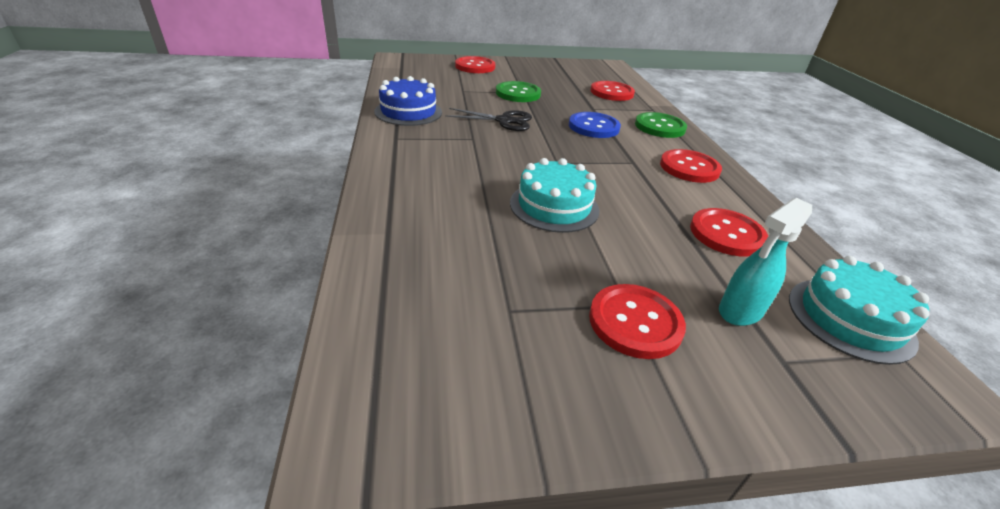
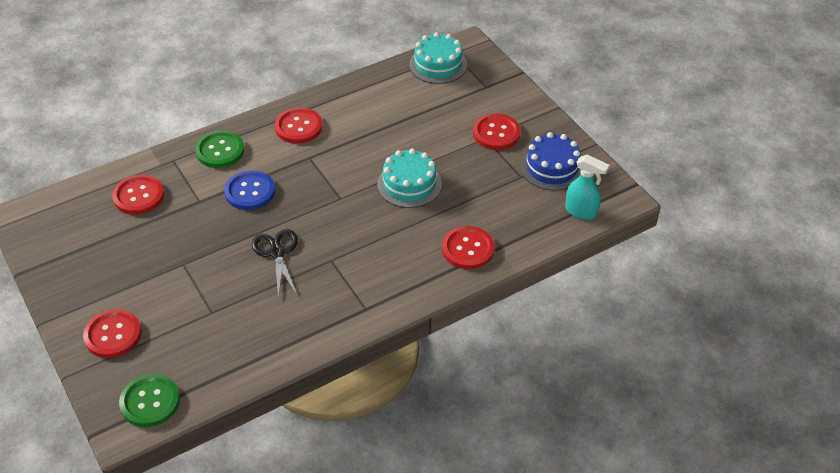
camera: 110 degrees left, 10 degrees up
blue cake [374,76,442,126] -> blue cake moved to [520,132,581,191]
green button [496,81,541,102] -> green button moved to [119,374,180,427]
red button [690,208,768,256] -> red button moved to [442,226,495,269]
turquoise spray bottle [719,198,812,326] -> turquoise spray bottle moved to [565,155,610,220]

